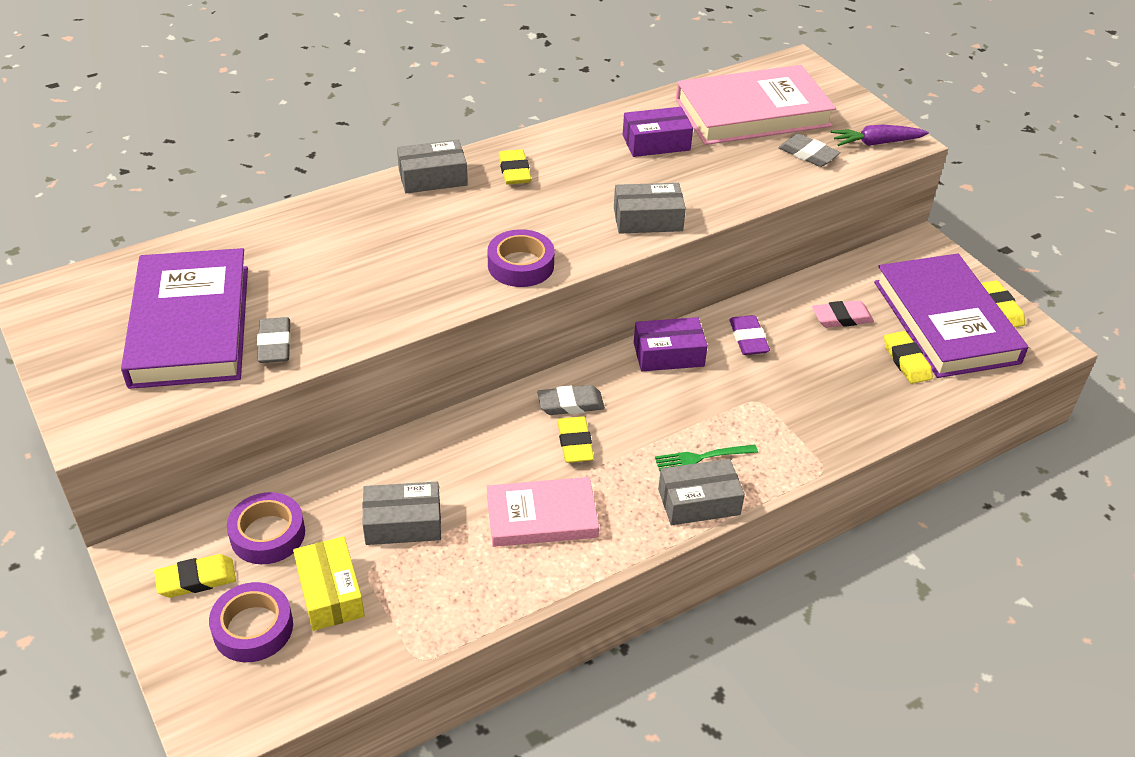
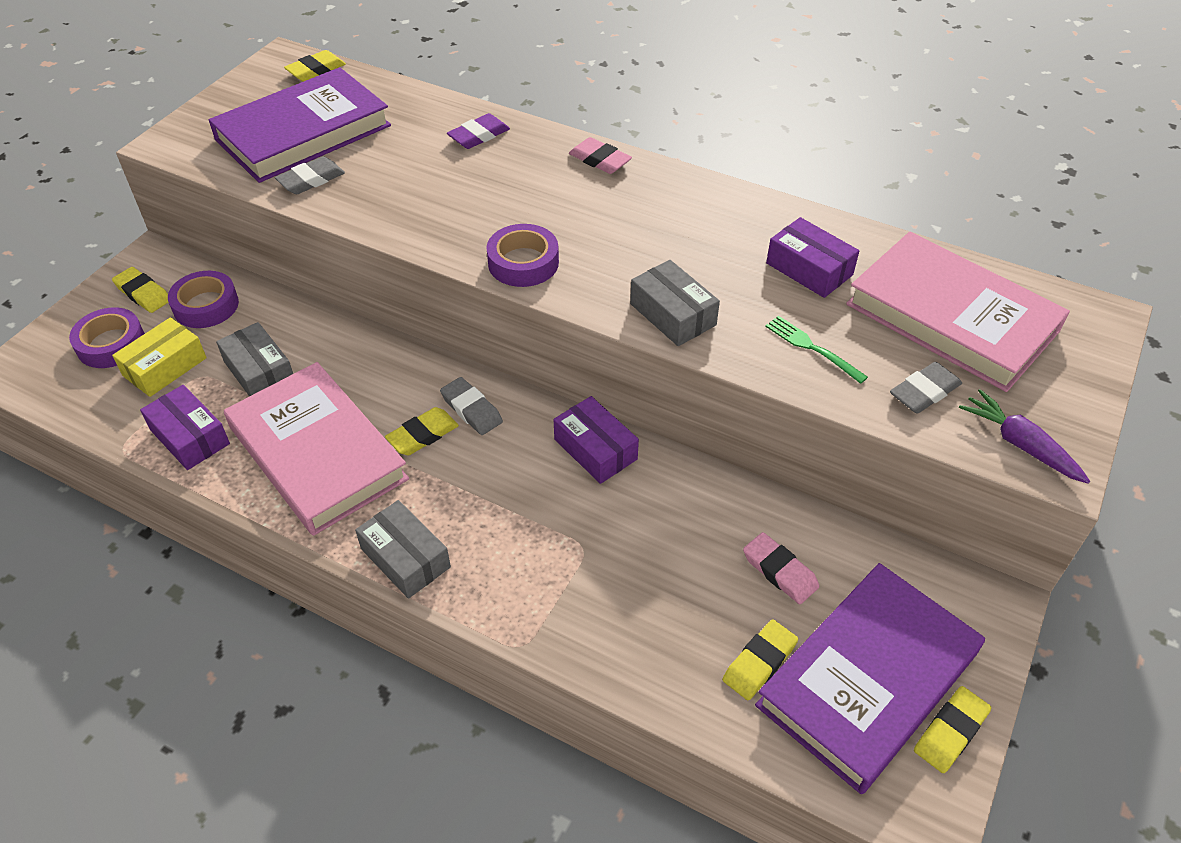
camera: 60 degrees right, 5 degrees up
grey box [397,140,468,193] -> pink eraser [569,137,632,174]
pink book [487,477,599,547] -> pink book [224,362,409,536], size x1.64
yellow eraser [499,149,531,184] -> yellow eraser moved to [284,50,346,82]
green fork [655,444,758,471] -> green fork moved to [765,316,868,384]
purple eraser [729,315,770,355] -> purple eraser moved to [447,113,510,149]
grey eraser [778,134,841,167] -> grey eraser turned 45 degrees clockwise [890,362,962,413]
none -> purple box [140,385,230,470]

